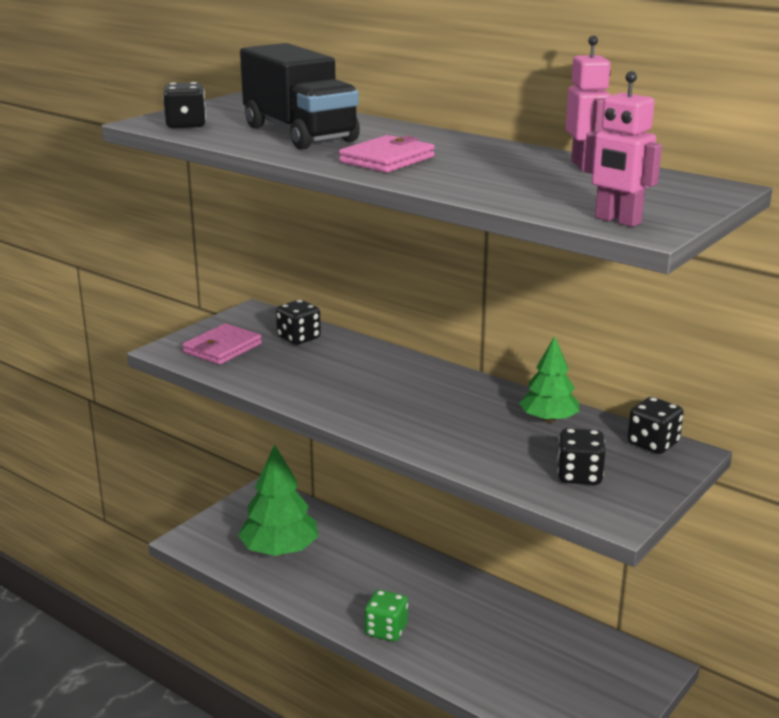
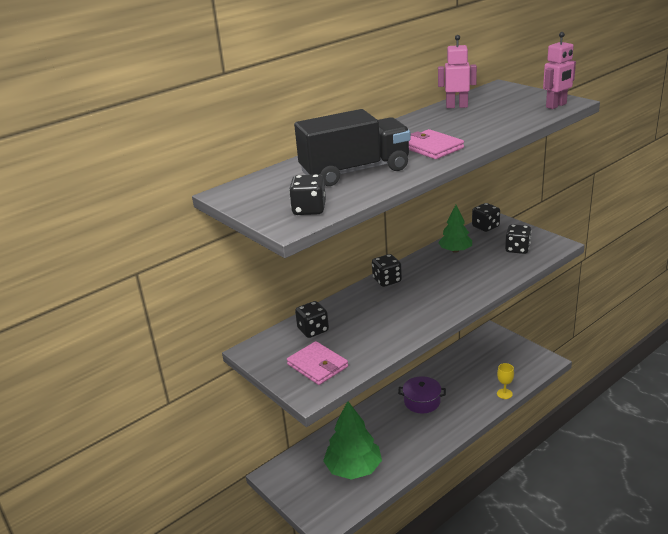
camera: 75 degrees left, 5 degrees up
green dice [365,590,408,642] -> none
none -> black dice [372,254,402,287]
none -> purple pot [398,376,446,413]
none -> yellow goblet [497,363,514,399]

